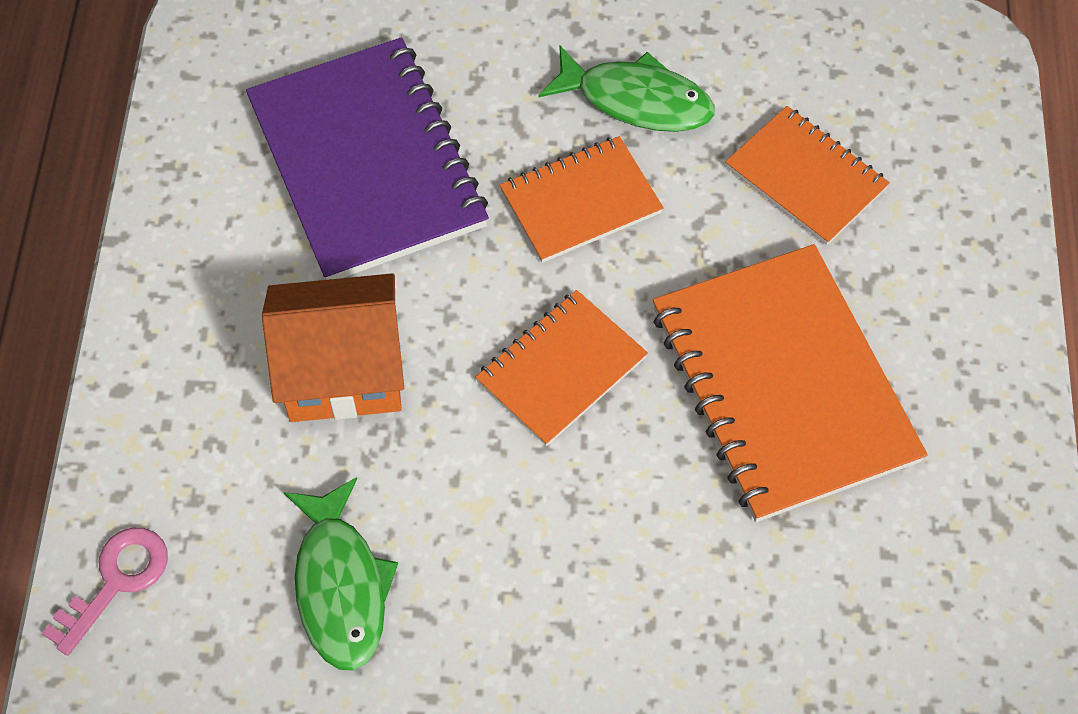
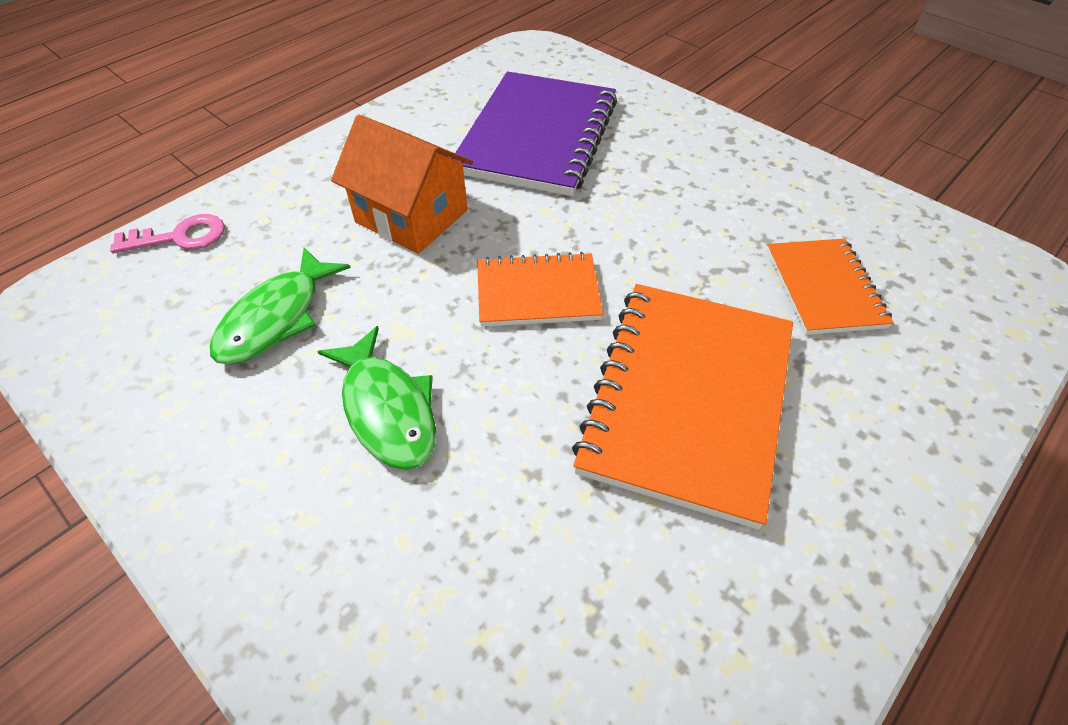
camera: 40 degrees right, 10 degrees down
orange notebook [500,136,664,263] -> none
green fish [539,46,715,132] -> green fish moved to [317,326,436,470]

